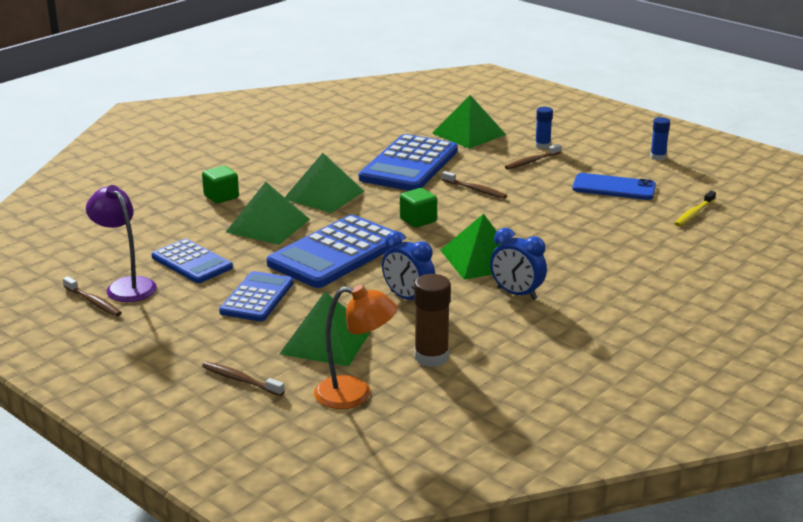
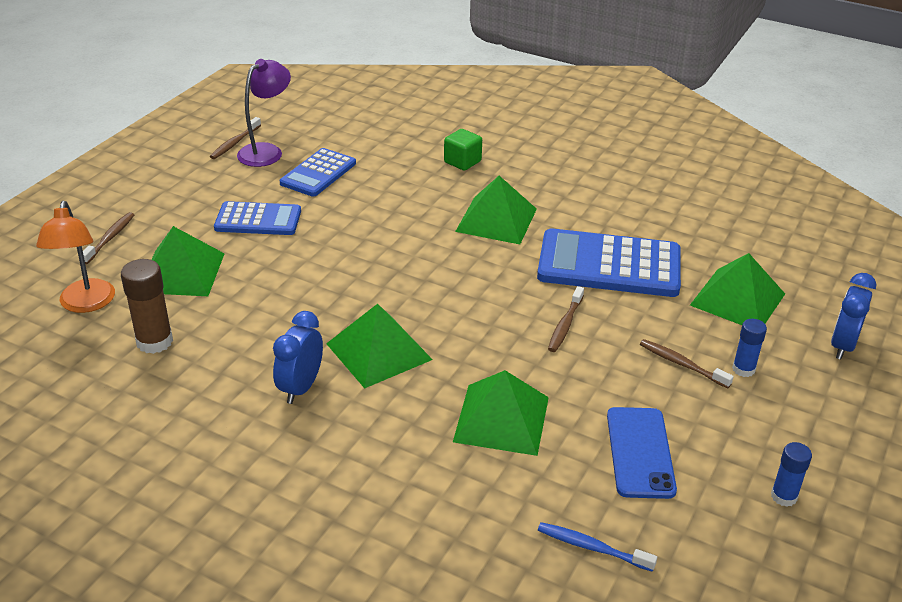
camera: 75 degrees right, 10 degrees up
green pyramid [226,182,310,245] -> green pyramid moved to [453,370,549,456]
blue calculator [267,215,402,288] -> none
blue clock [382,231,435,300] -> blue clock moved to [831,273,876,359]
green cube [400,188,437,228] -> none
yellow toothbrush [675,191,716,227] -> blue toothbrush [538,522,657,572]

